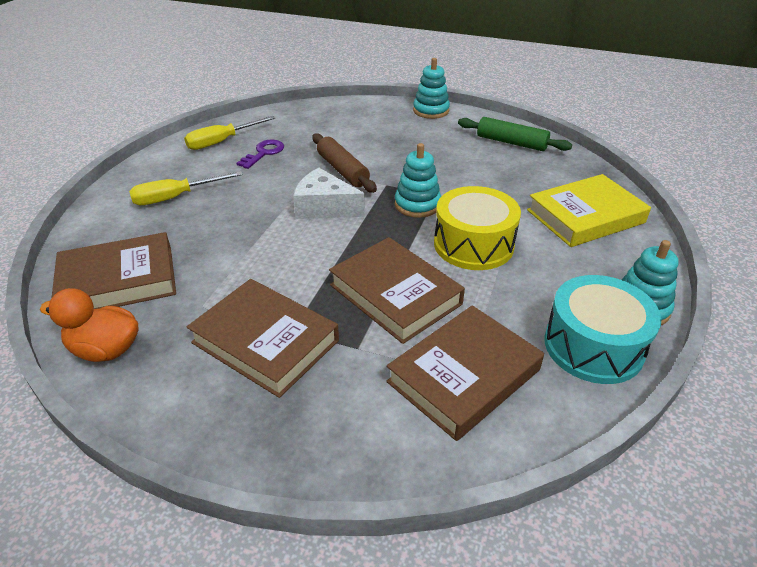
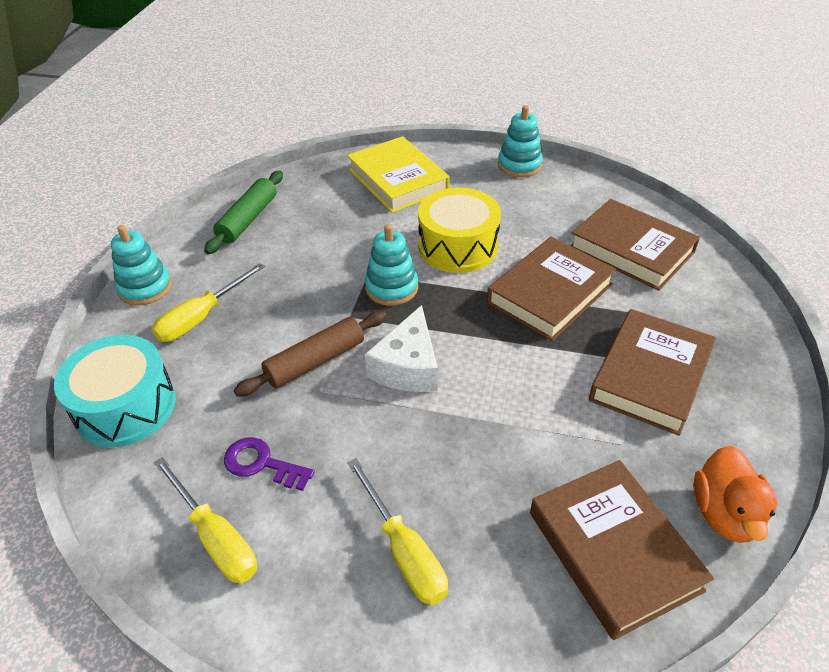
camera: 95 degrees left, 5 degrees up
turquoise drum [544,275,661,384] -> turquoise drum moved to [54,335,176,448]
none -> yellow screwdriver [152,263,265,342]

